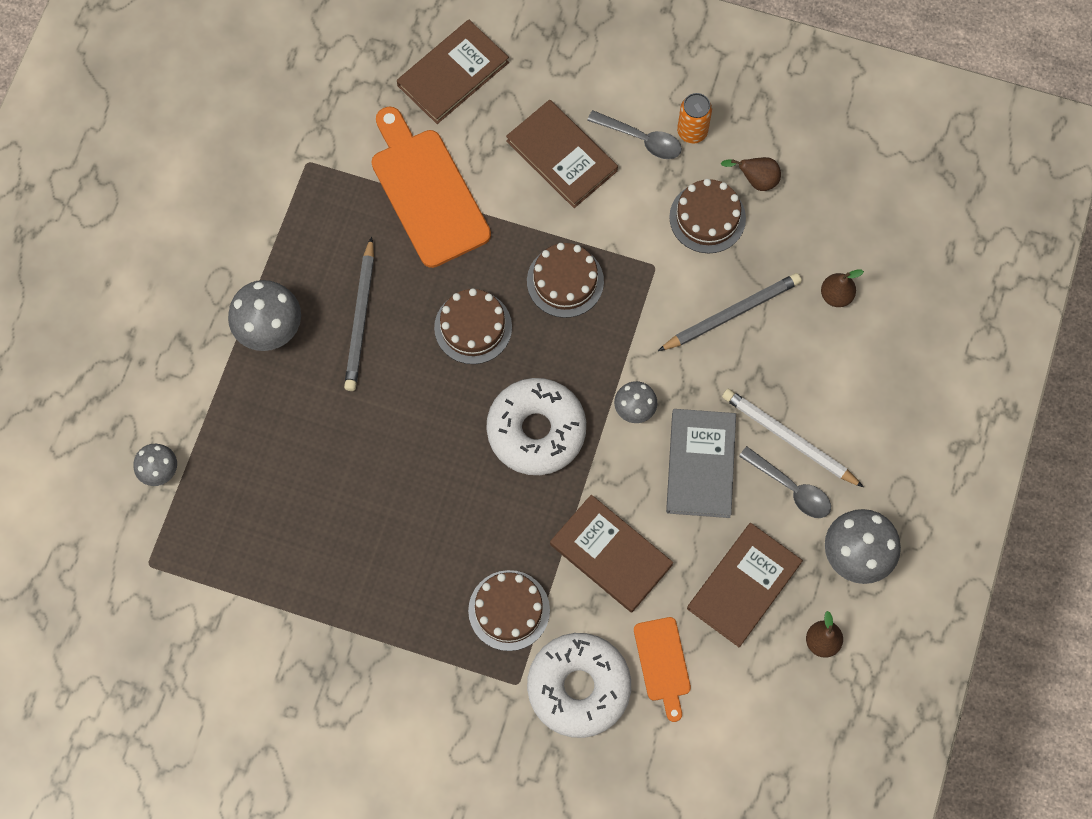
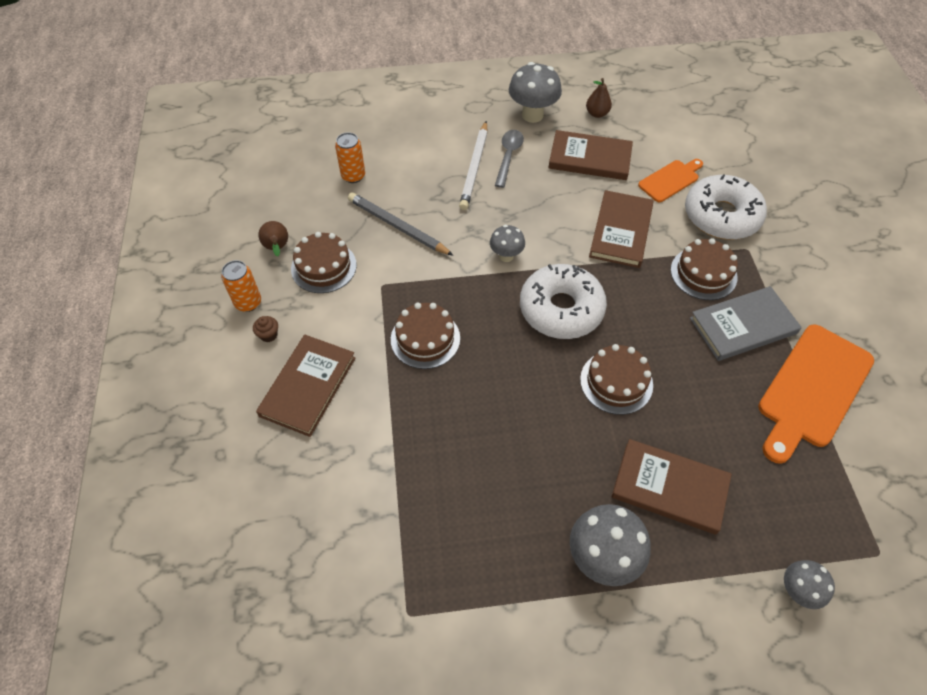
camera: 115 degrees left, 15 degrees down
grey pencil [344,237,374,391] -> none
orange cutting board [371,107,491,268] -> orange cutting board moved to [758,325,874,464]
brown book [397,20,509,124] -> brown book moved to [611,439,732,535]
brown cake [434,288,512,364] -> brown cake moved to [580,344,653,415]
grey spoon [587,110,682,159] -> brown cupcake [253,316,278,342]
grey book [666,409,736,518] -> grey book moved to [690,286,802,361]
brown pear [821,269,864,307] -> orange can [335,132,365,183]

